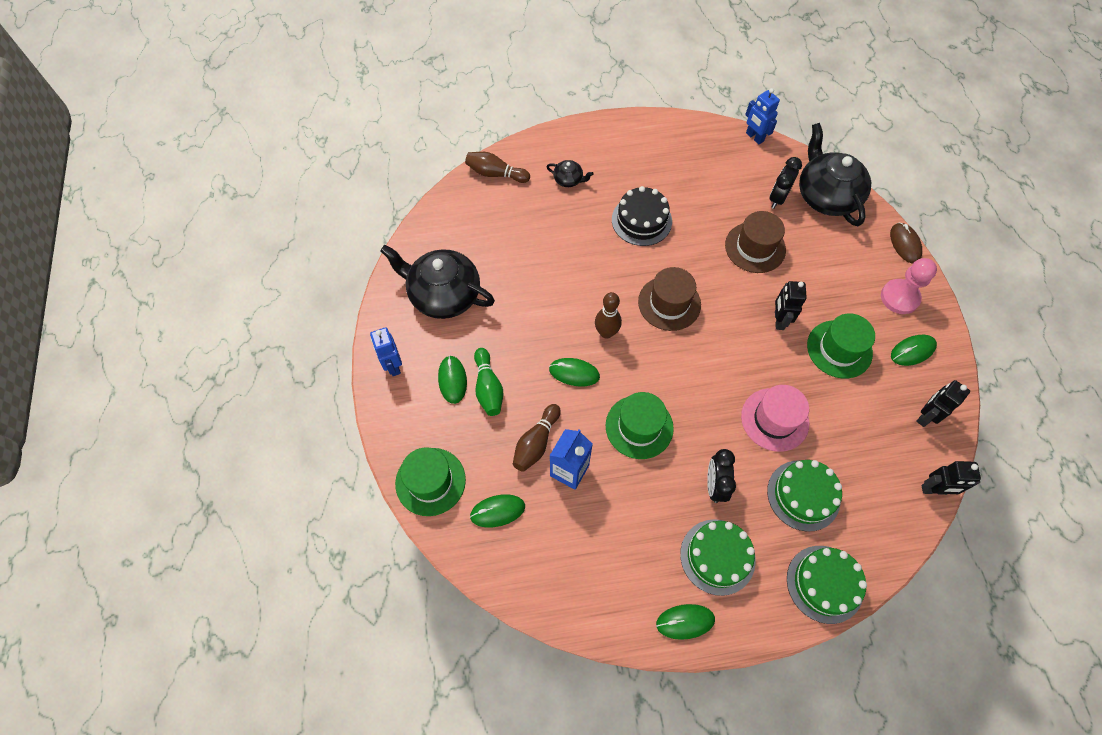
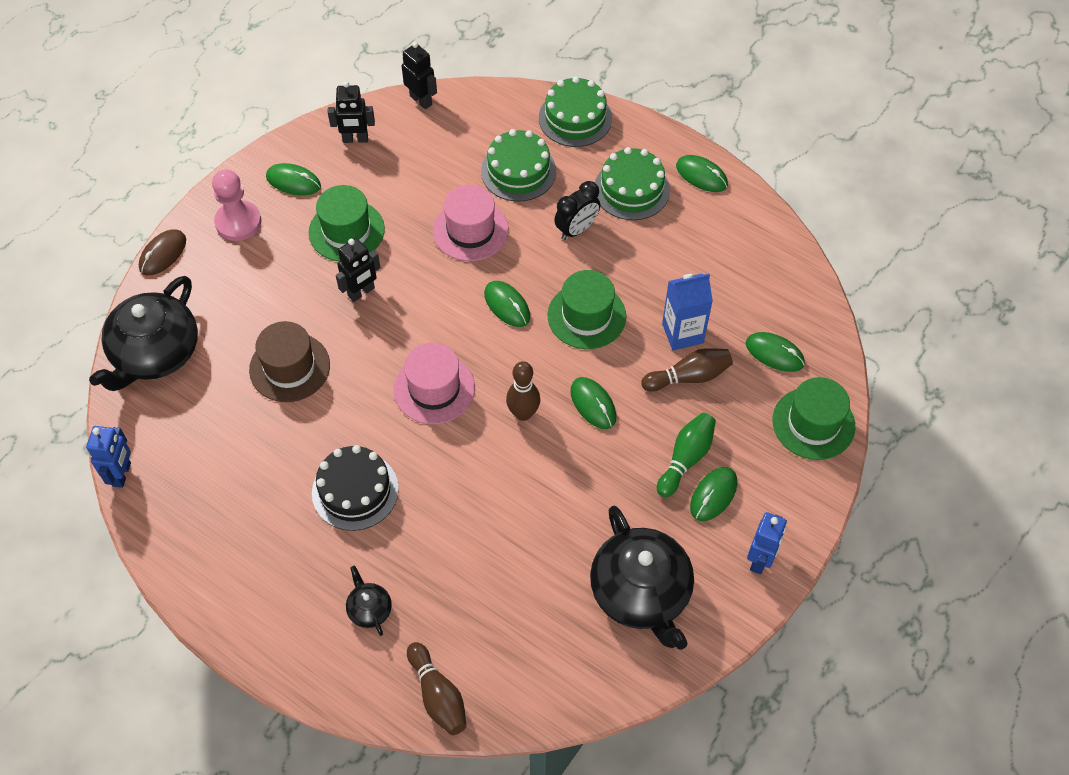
camera: 135 degrees left, 5 degrees down
brown hat [638,267,701,331] -> pink hat [394,343,475,424]
black clock [770,157,802,209] -> none
none -> green mouse [484,281,530,327]

